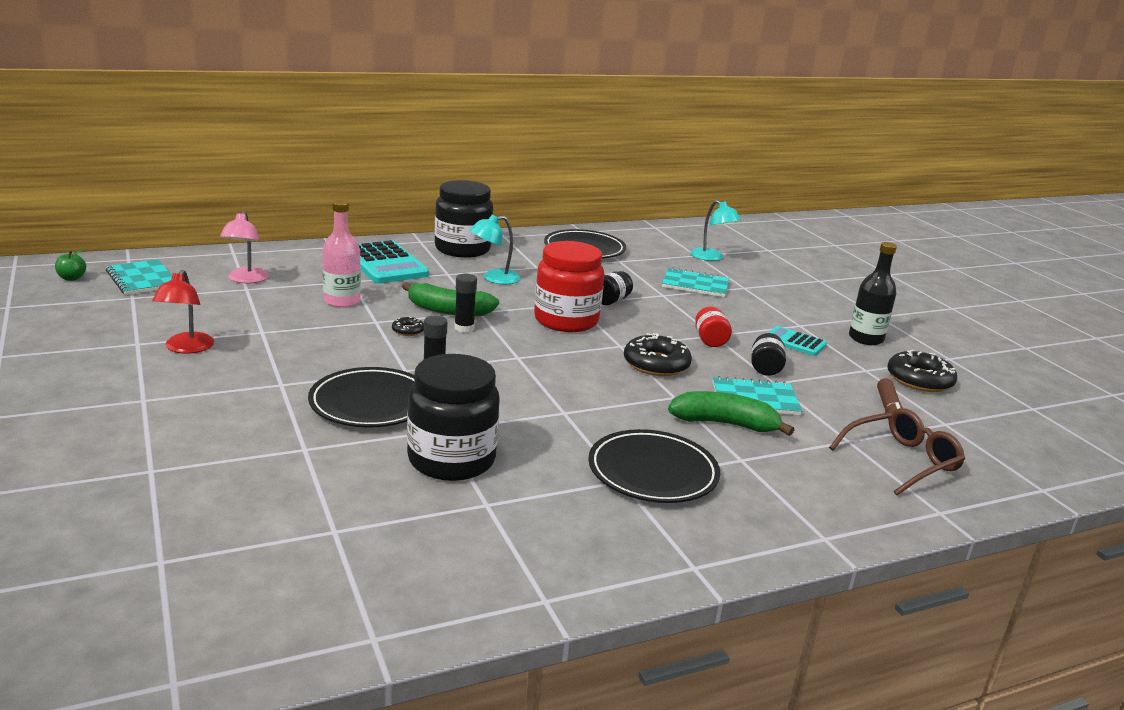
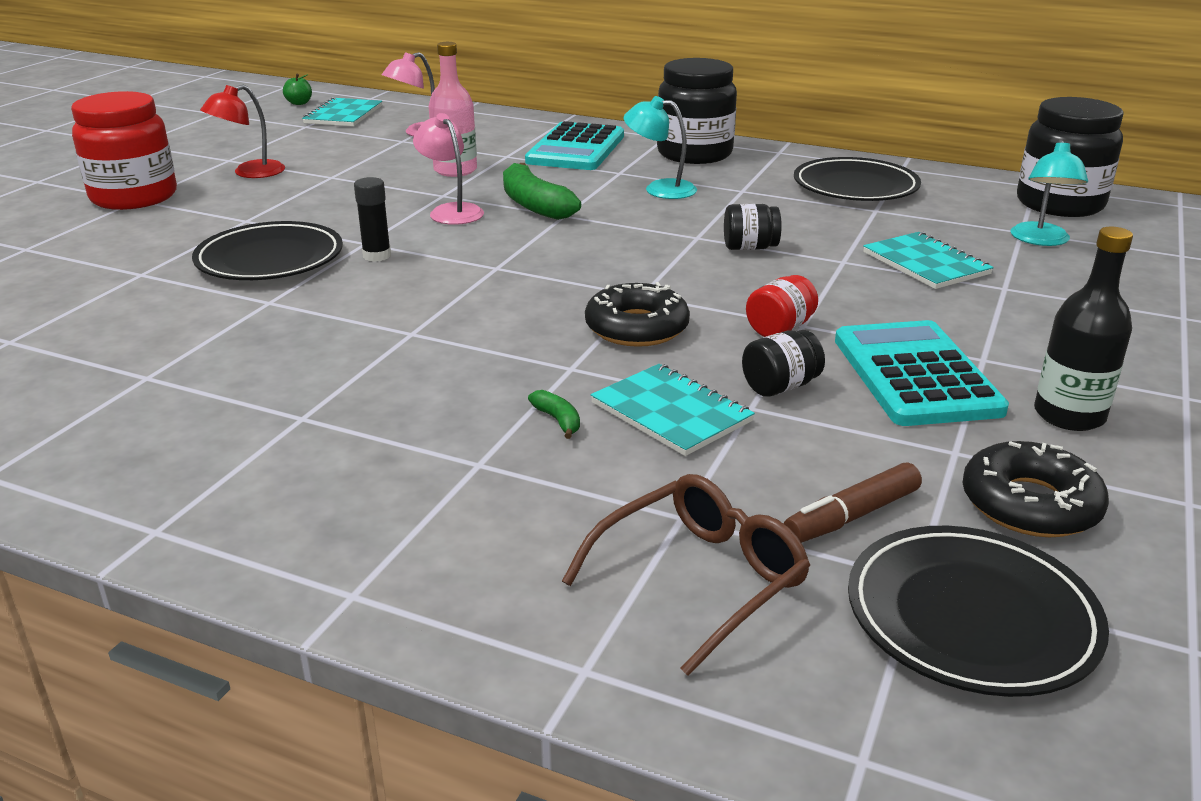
camera: 50 degrees right, 5 degrees up
black donut [392,317,424,336] -> pink lamp [413,113,484,225]
black jar [407,354,500,481] -> black jar moved to [1017,97,1123,217]
black glue stick [454,274,477,333] -> none
red jar [534,241,604,332] -> red jar moved to [71,91,177,210]
black plate [588,429,720,503] -> black plate moved to [848,526,1109,697]
green banana [668,391,794,436] -> green banana [528,390,580,439], size x0.44
turquoise calculator [768,326,827,356] -> turquoise calculator [835,320,1009,426], size x1.81
brown glasses [829,408,965,495] -> brown glasses turned 60 degrees counterclockwise [562,474,810,676]

